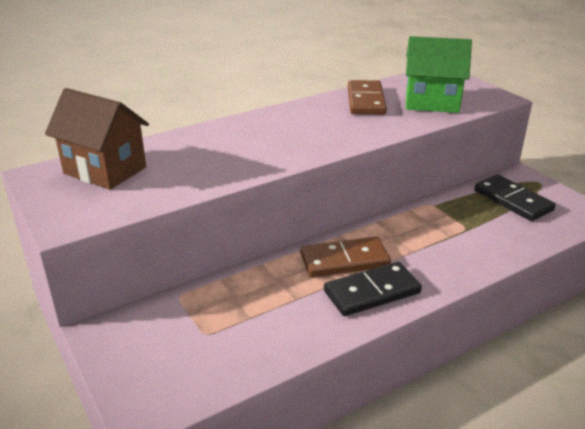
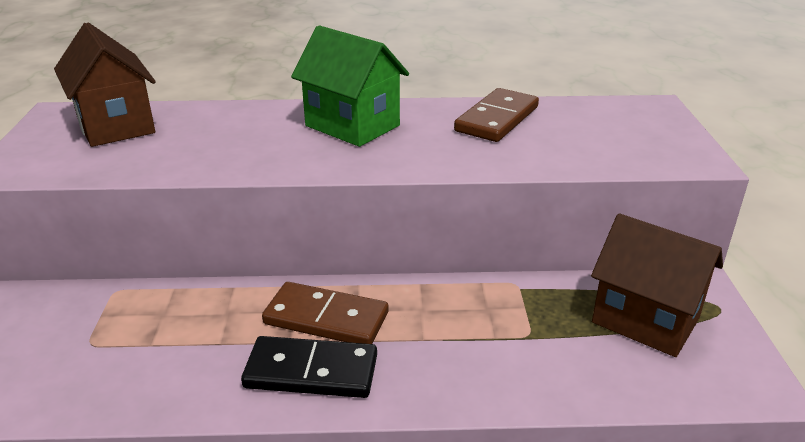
camera: 30 degrees right, 0 degrees up
green house [406,36,472,113] -> green house moved to [291,25,409,147]
black domino [474,174,556,221] -> brown house [591,214,723,357]

